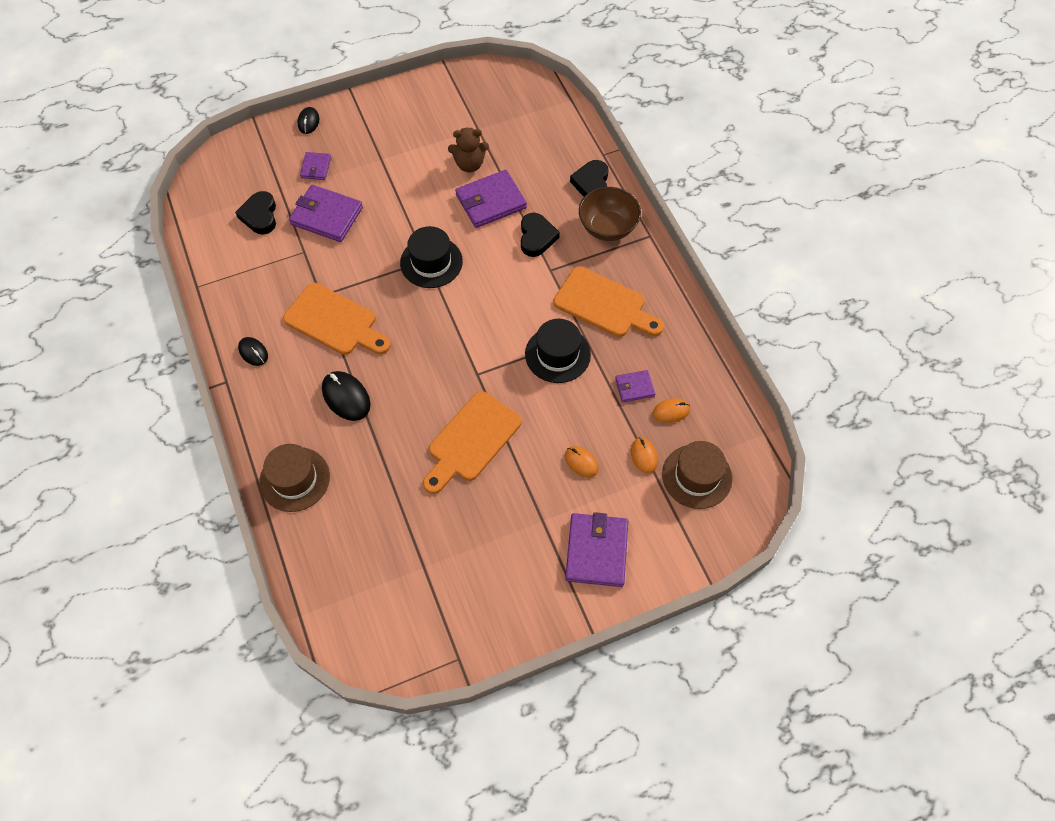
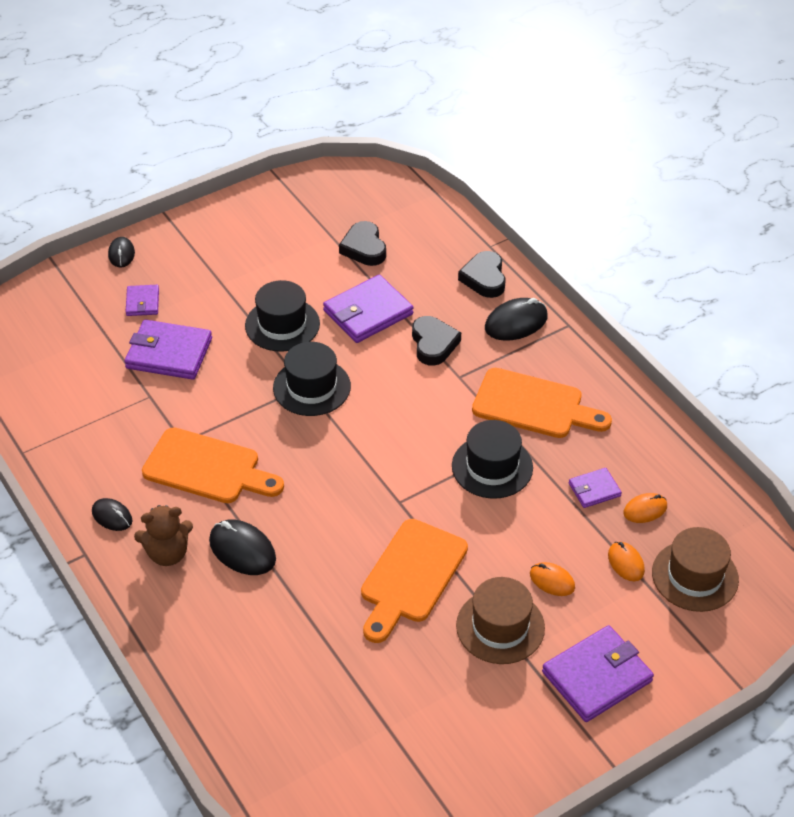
camera: 10 degrees left, 15 degrees down
black heart [235,191,276,235] -> black heart moved to [339,221,386,266]
brown hat [259,444,330,512] -> brown hat moved to [456,577,545,664]
brown teddy bear [448,127,489,172] -> brown teddy bear moved to [134,505,193,566]
purple wallet [565,512,628,587] -> purple wallet turned 60 degrees clockwise [542,625,654,722]
brown bowl [579,187,641,241] -> black mouse [485,298,548,341]
none -> black hat [245,280,320,352]

